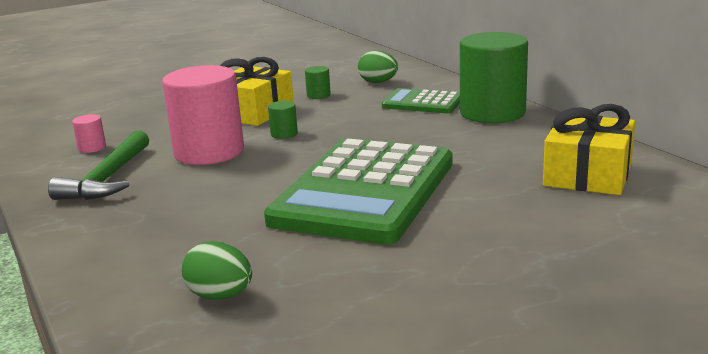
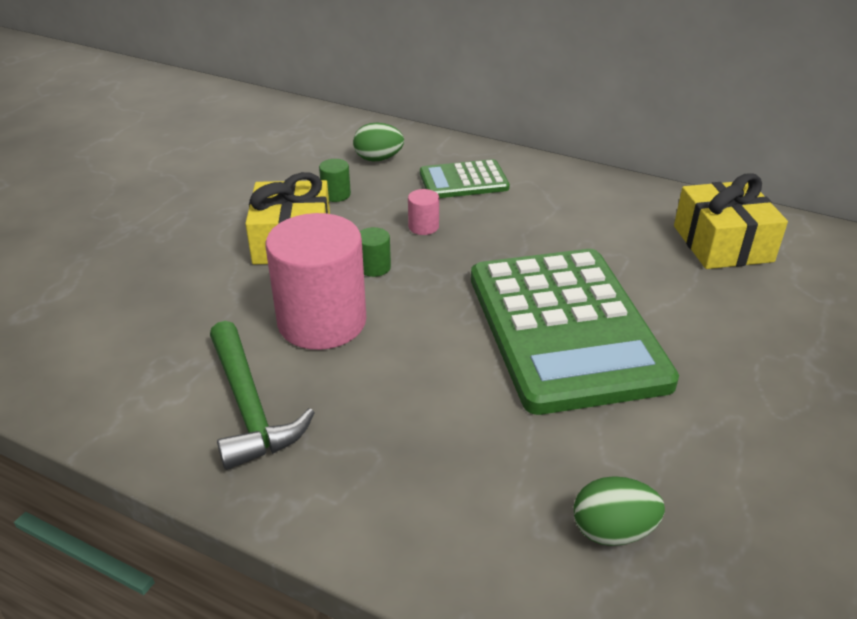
camera: 35 degrees left, 15 degrees up
pink cylinder [72,114,106,153] -> pink cylinder moved to [408,189,439,235]
green cylinder [460,32,528,123] -> none

